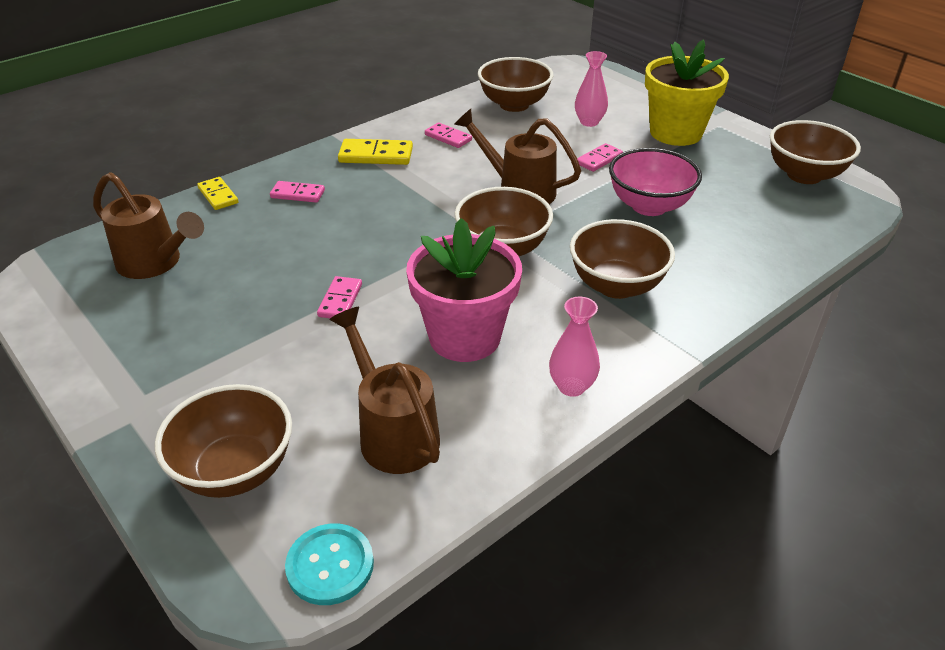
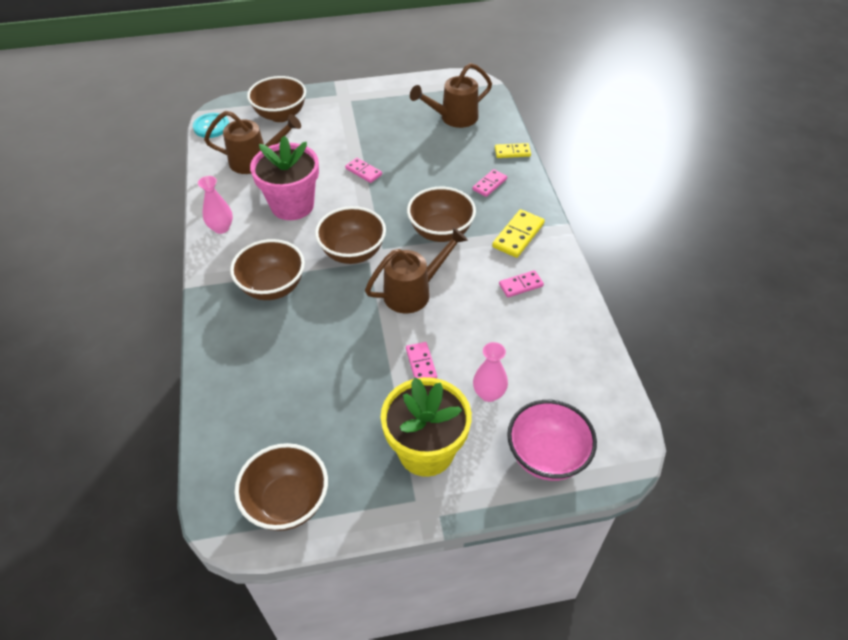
camera: 120 degrees right, 10 degrees up
brown bowl [478,57,553,112] -> brown bowl moved to [407,187,476,242]
pink bowl [609,148,702,216] -> pink bowl moved to [507,400,597,481]

